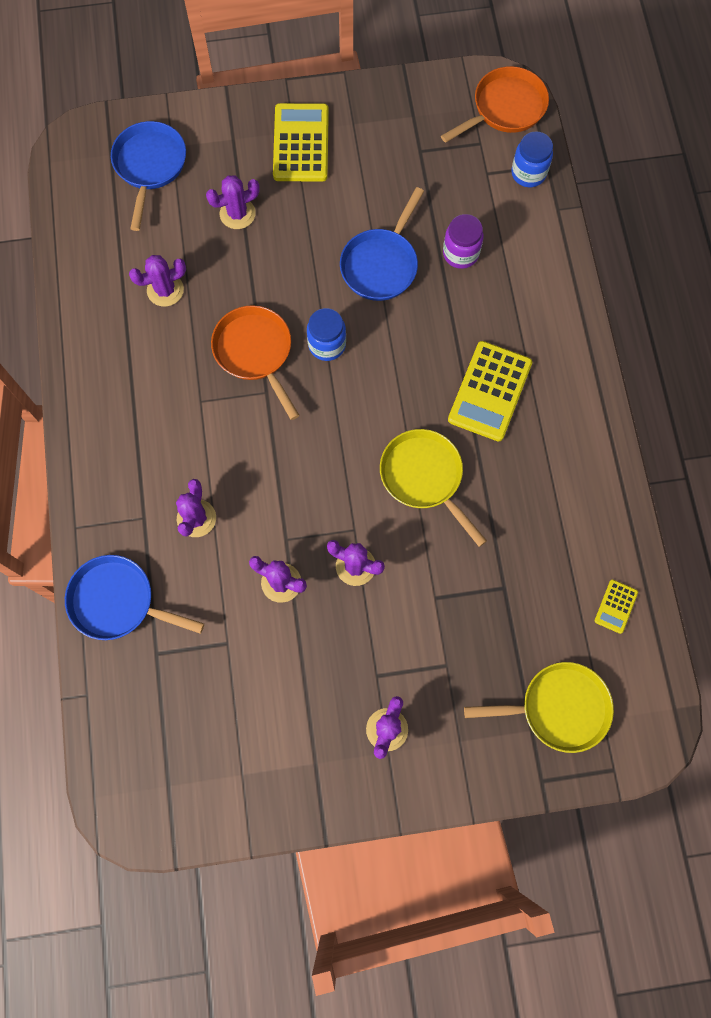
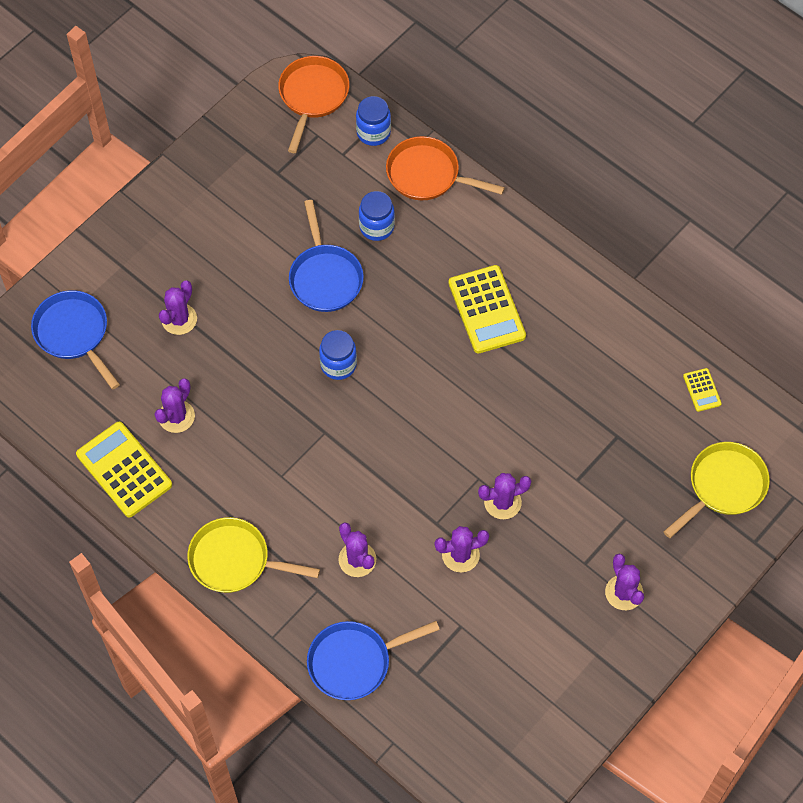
camera: 40 degrees left, 10 degrees down
orange pan [211,305,299,420] -> orange pan moved to [386,136,505,200]
yellow calculator [273,103,329,181] -> yellow calculator moved to [76,422,172,517]
yellow pan [380,429,487,547] -> yellow pan moved to [187,517,320,593]
purple jar [443,214,484,269] -> blue jar [359,191,395,241]

